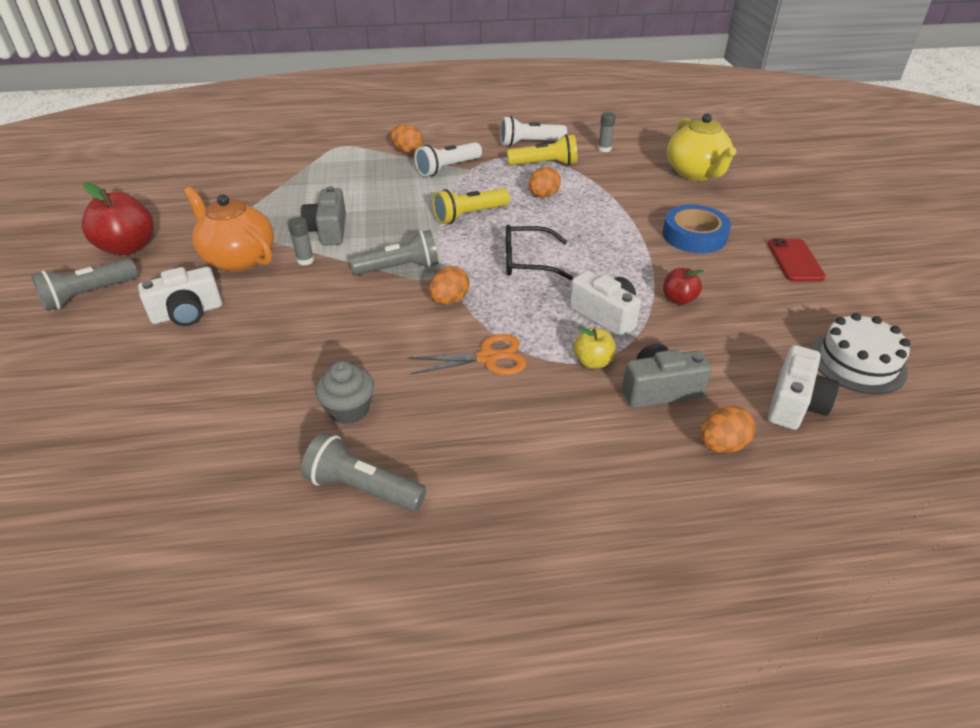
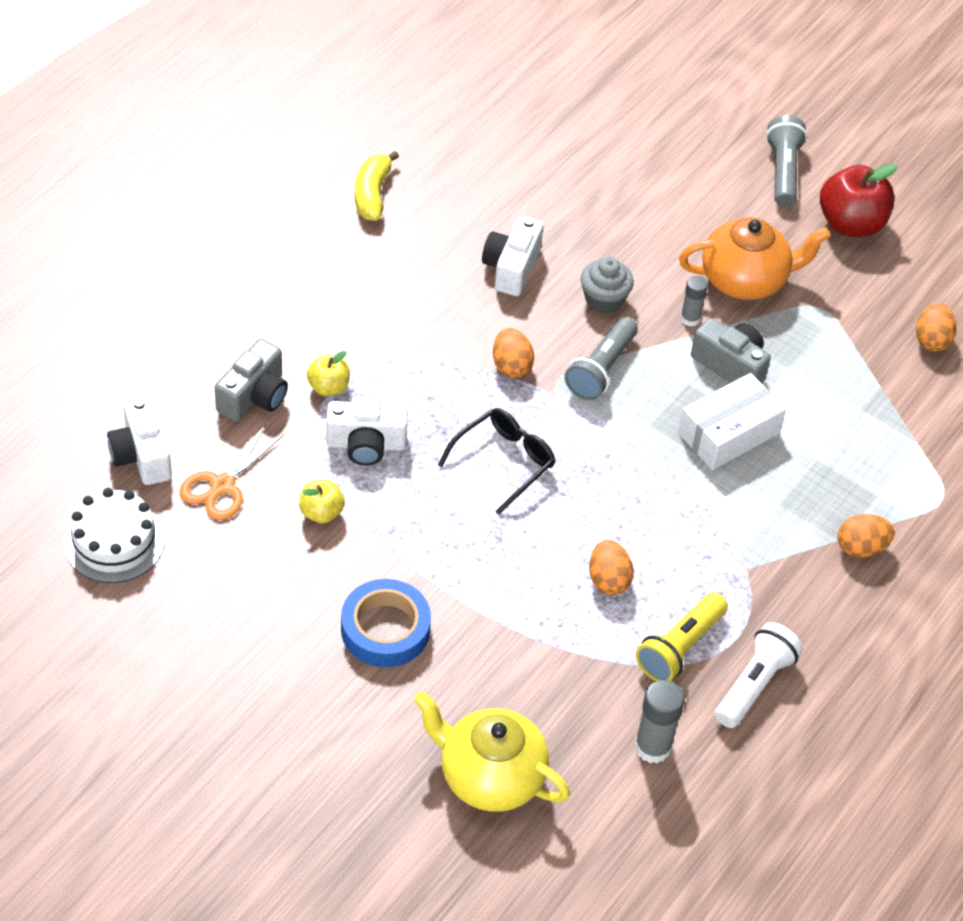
camera: 130 degrees right, 10 degrees up
white camera [138,267,222,326] -> white camera moved to [482,216,543,296]
grey flashlight [301,433,426,512] -> yellow banana [355,151,399,221]
grey cupcake [315,361,374,424] -> grey cupcake moved to [581,257,634,314]
orange scissors [407,334,527,375] -> orange scissors moved to [180,424,284,520]
white flashlight [414,142,482,177] -> none
yellow flashlight [432,188,510,224] -> none
grey glue stick [598,112,616,152] -> grey glue stick [635,680,685,763], size x1.59
red apple [663,268,704,305] -> yellow apple [299,480,345,523]
orange egg [700,406,756,453] -> orange egg moved to [916,303,957,352]
red phone [767,238,826,281] -> none
none -> white box [678,373,786,470]

